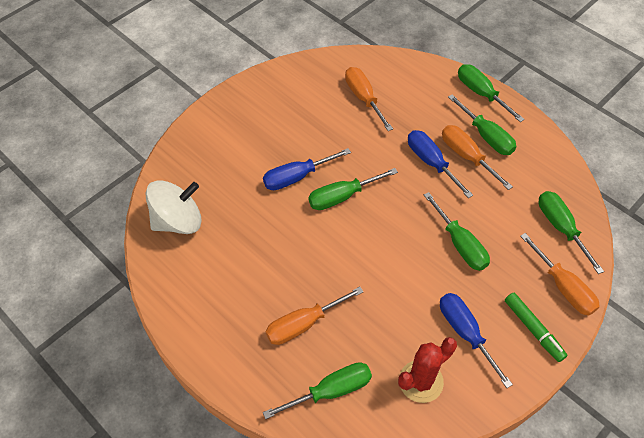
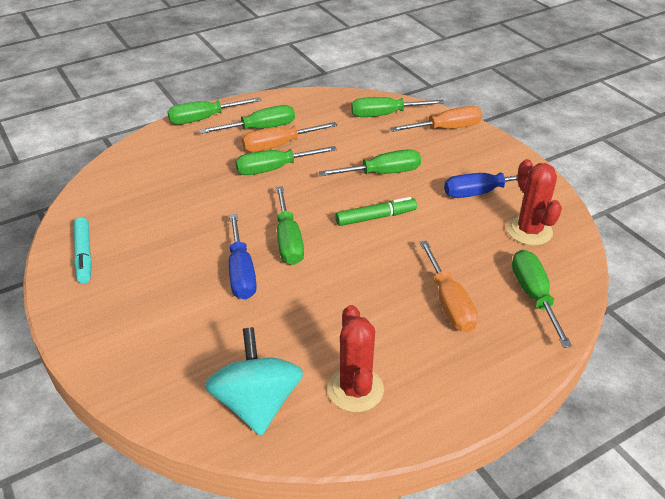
camera: 75 degrees left, 15 degrees down
white spinning top [146,180,202,234] -> turquoise spinning top [205,327,303,436]
orange screwdriver [345,67,393,131] -> none
blue screwdriver [408,130,473,198] -> green screwdriver [235,146,337,175]
green marker [505,293,567,362] -> green marker moved to [335,197,417,226]
none -> turquoise marker [74,217,92,283]
none -> red cactus [328,305,384,412]

